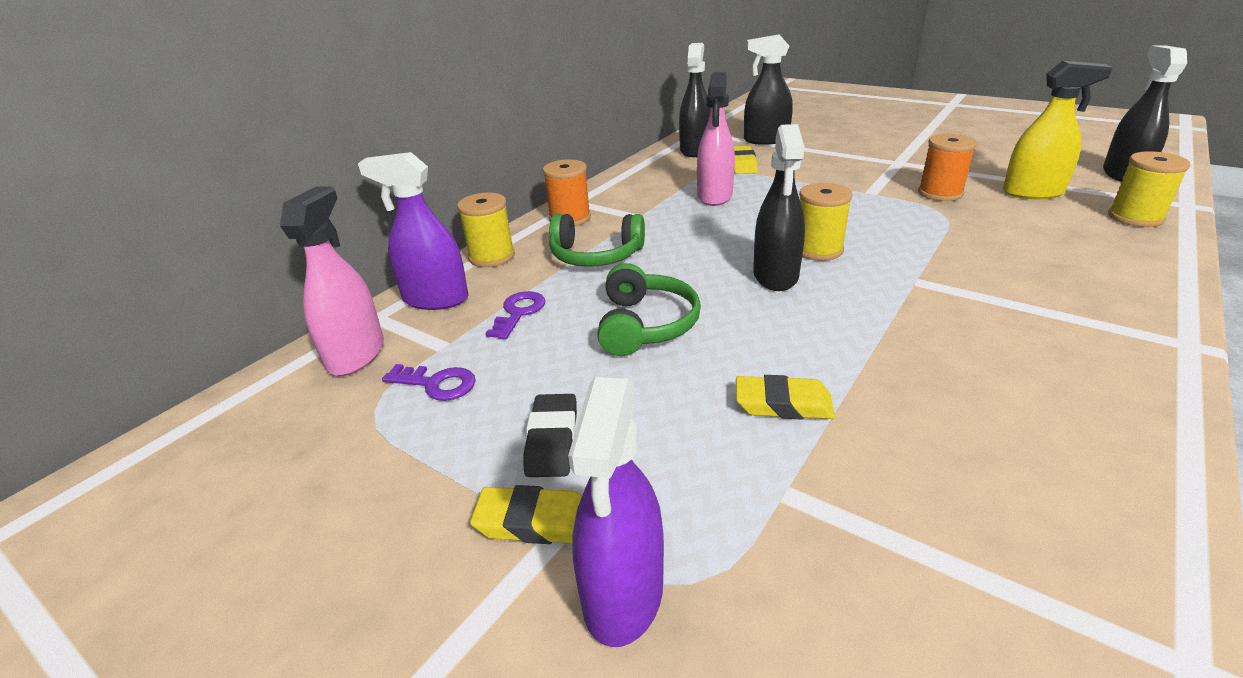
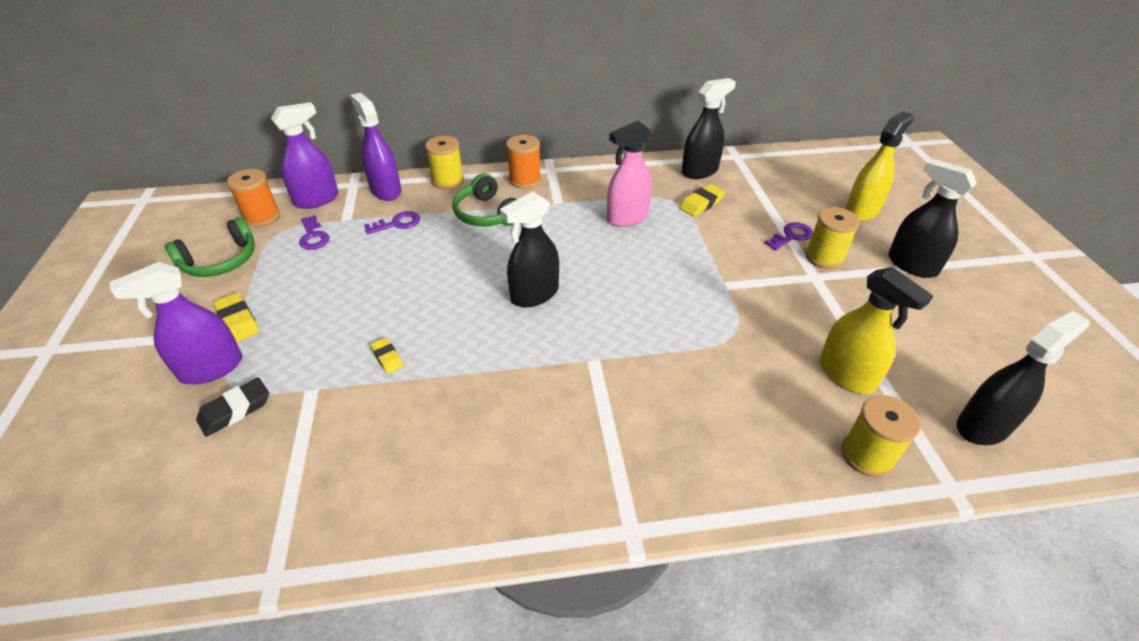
camera: 45 degrees right, 10 degrees up
pink spray bottle [280,187,384,376] -> purple spray bottle [271,102,339,209]
black eraser [523,394,577,477] -> black eraser moved to [196,378,269,437]
green headphones [597,263,701,356] -> green headphones moved to [165,217,255,277]
yellow eraser [736,375,835,420] -> yellow eraser [370,337,404,374], size x0.66
black spray bottle [744,34,793,145] -> black spray bottle moved to [888,159,977,278]
yellow spool [799,183,853,261] -> yellow spool moved to [805,207,860,269]
orange spool [918,134,977,201] -> orange spool moved to [227,169,280,227]
none -> purple key [764,222,813,250]
none -> yellow spray bottle [845,111,914,222]

